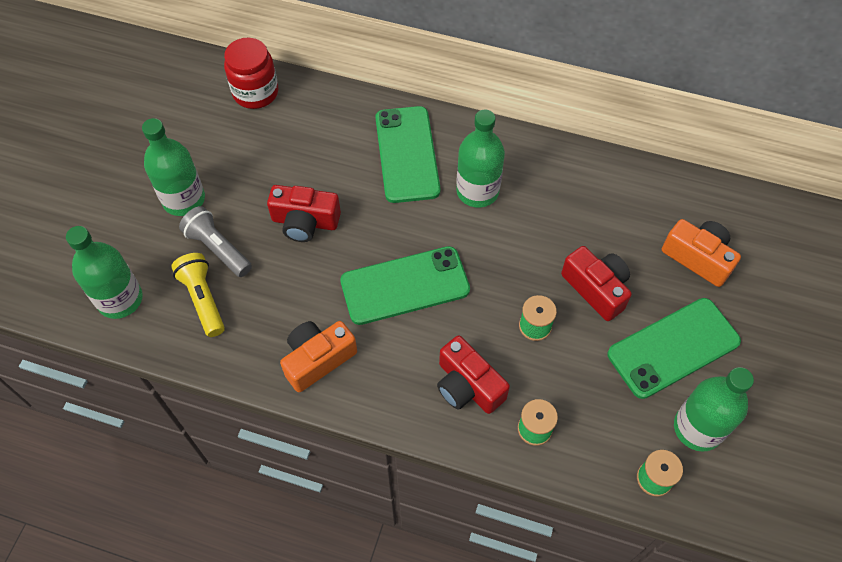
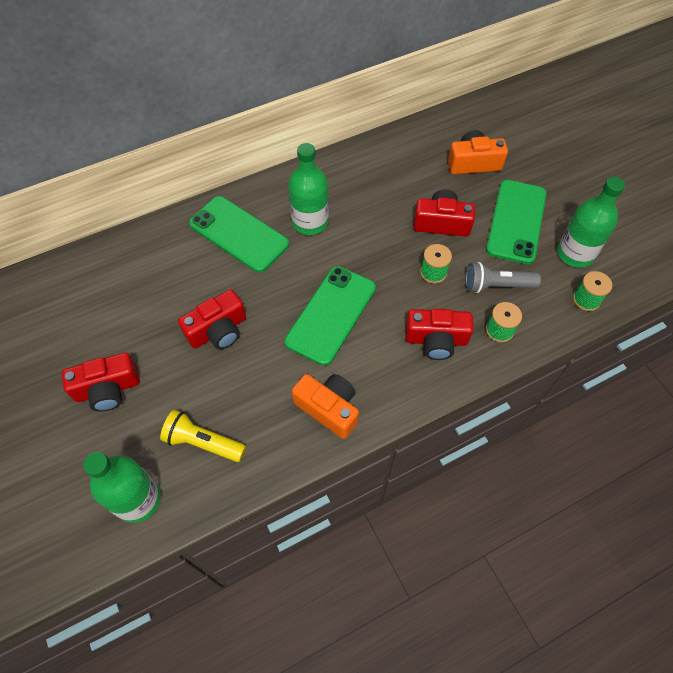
camera: 45 degrees left, 0 degrees up
green bottle [142,118,205,216] -> red camera [62,353,140,412]
grey flashlight [179,206,252,277] -> grey flashlight moved to [465,262,541,293]
red jar [224,38,278,109] -> none
orange camera [280,321,357,392] -> orange camera turned 120 degrees clockwise [292,374,359,439]

